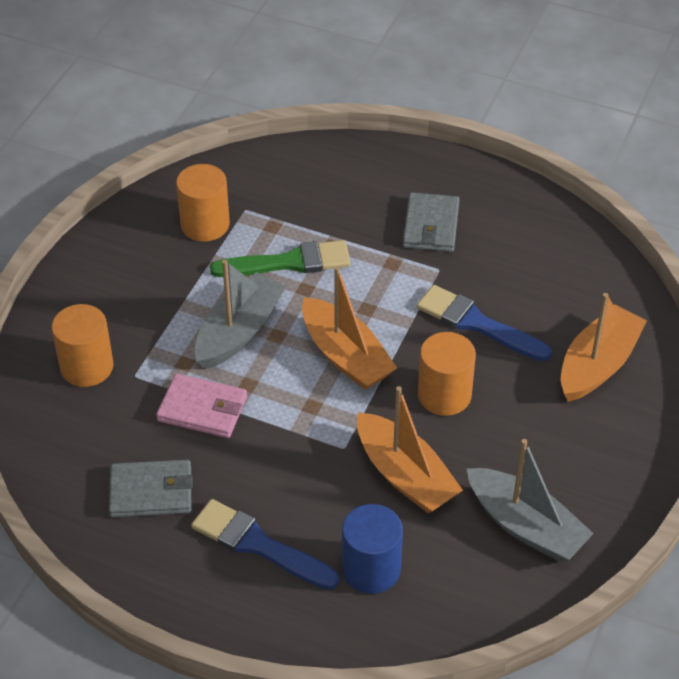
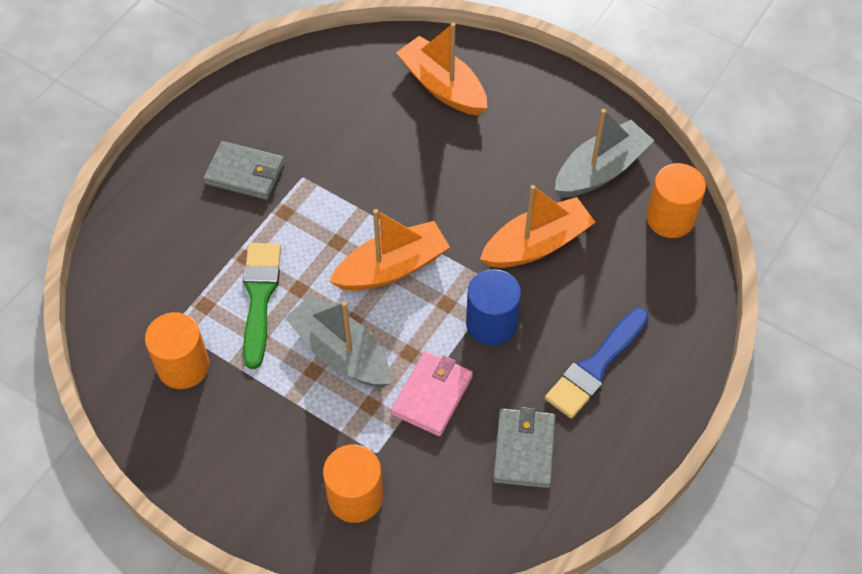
camera: 80 degrees left, 10 degrees up
blue cylinder [342,504,403,594] -> blue cylinder moved to [466,269,521,346]
blue brush [417,285,552,361] -> none
orange cylinder [418,332,476,416] -> orange cylinder moved to [646,163,706,238]

